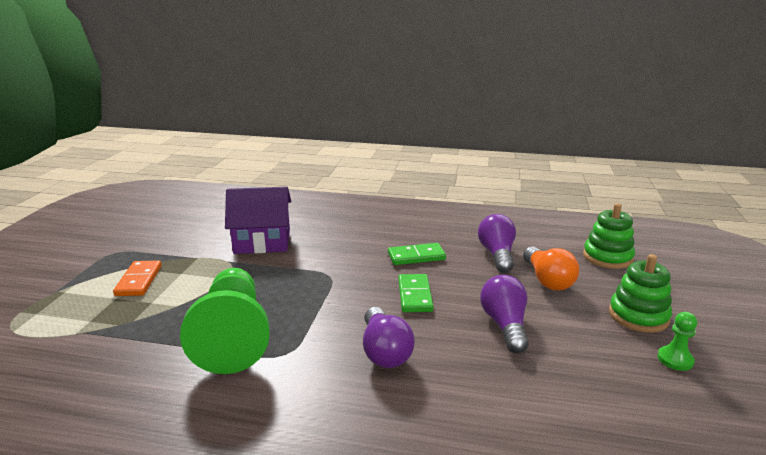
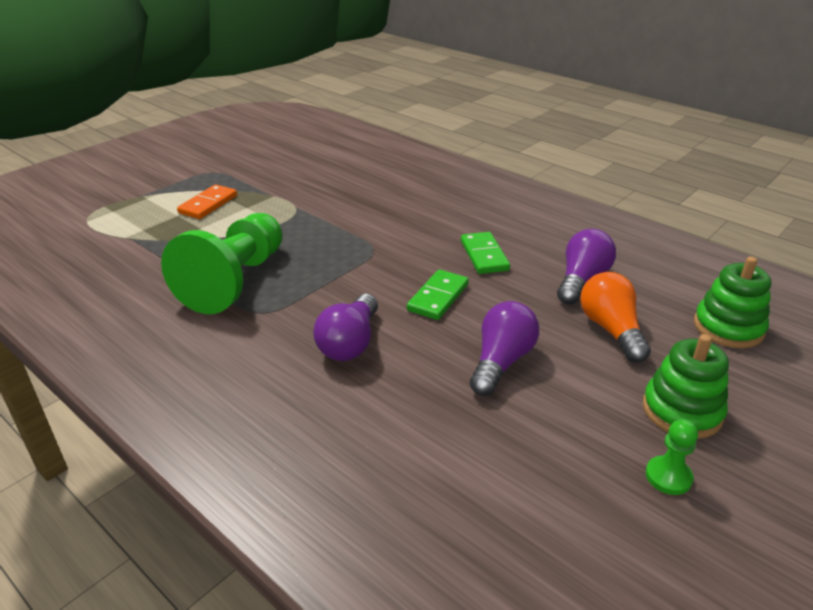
camera: 30 degrees right, 10 degrees up
purple house [225,187,291,254] -> none
green domino [388,243,446,265] -> green domino turned 60 degrees clockwise [461,232,510,274]
orange light bulb [523,246,579,291] -> orange light bulb turned 150 degrees clockwise [580,272,651,363]

